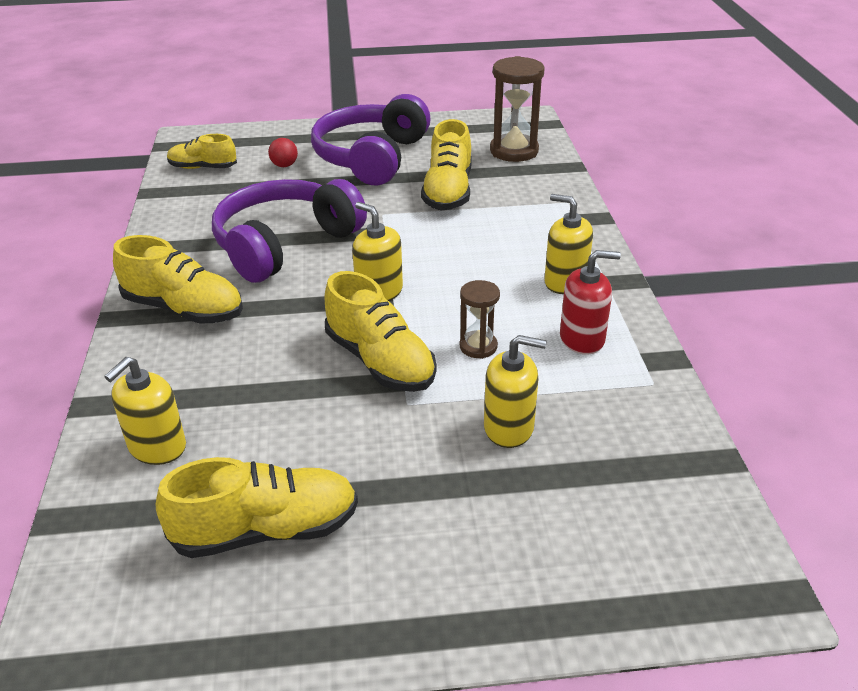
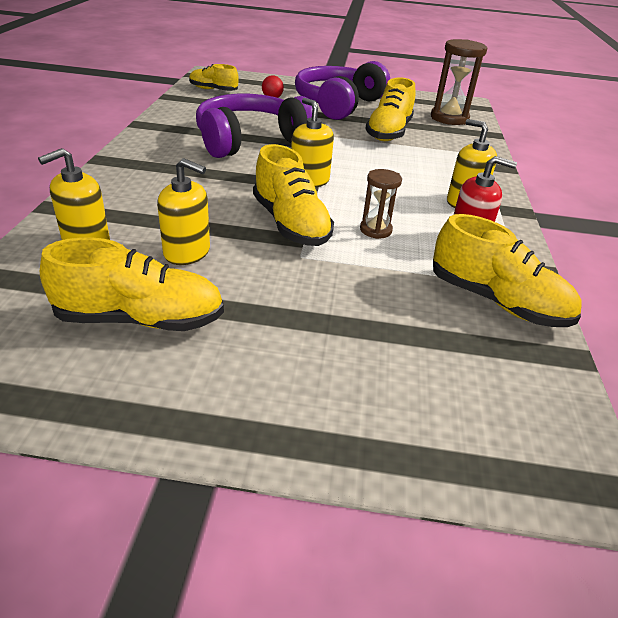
camera: 10 degrees right, 0 degrees up
yellow shoe [113,235,243,324] -> yellow shoe moved to [433,214,582,327]
yellow soap dispenser [484,335,547,448] -> yellow soap dispenser moved to [157,158,210,265]

